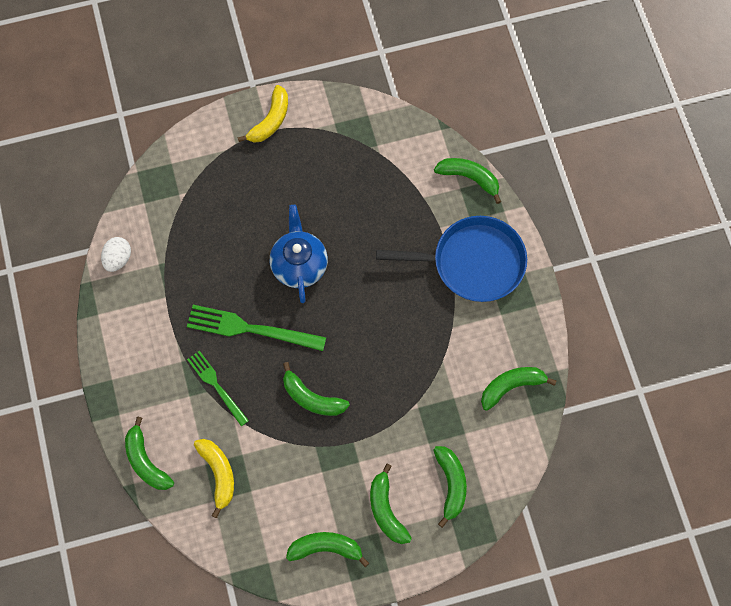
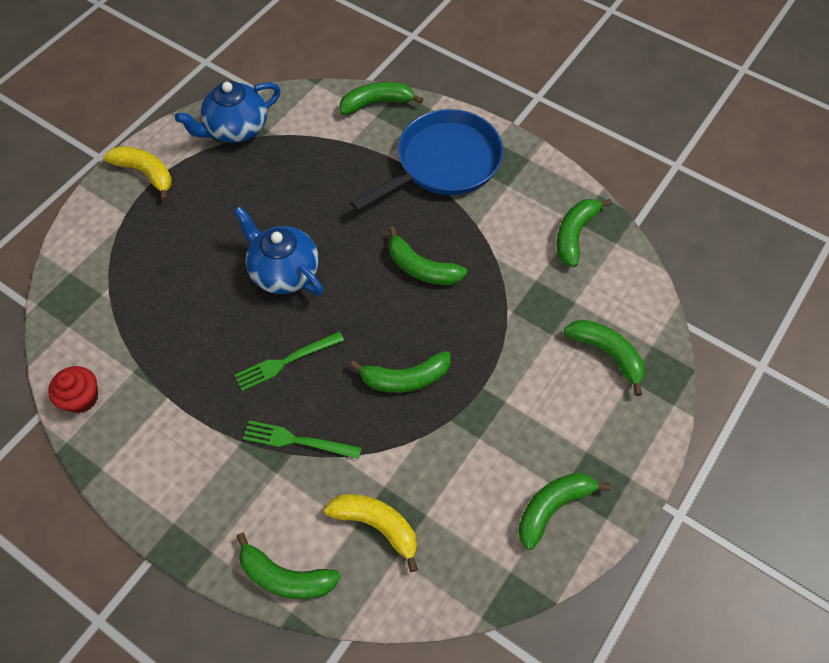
camera: 40 degrees left, 10 degrees down
white egg [101,237,131,272] -> red cupcake [48,366,98,413]
green fork [187,305,326,351] -> green fork [235,331,344,391], size x0.63
yellow banana [237,85,288,143] -> yellow banana turned 45 degrees counterclockwise [103,146,172,201]
green banana [370,463,412,544] -> green banana moved to [389,227,468,285]
none -> blue teapot [175,81,281,143]

